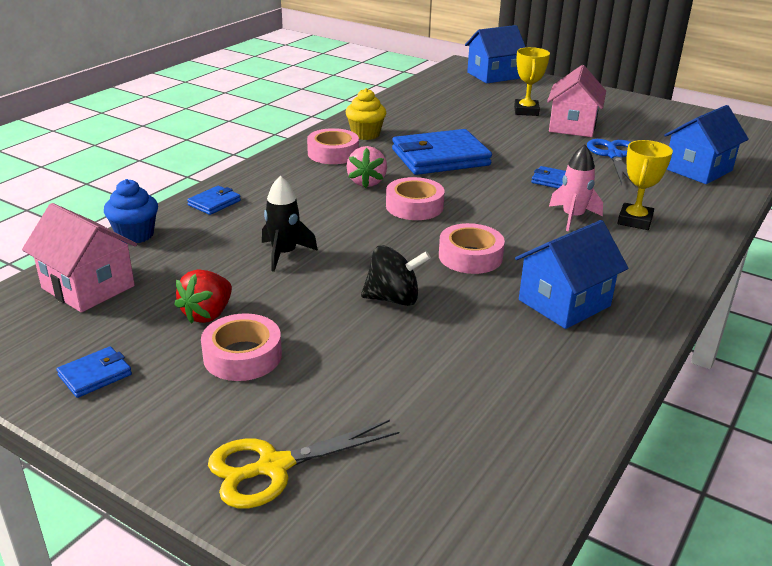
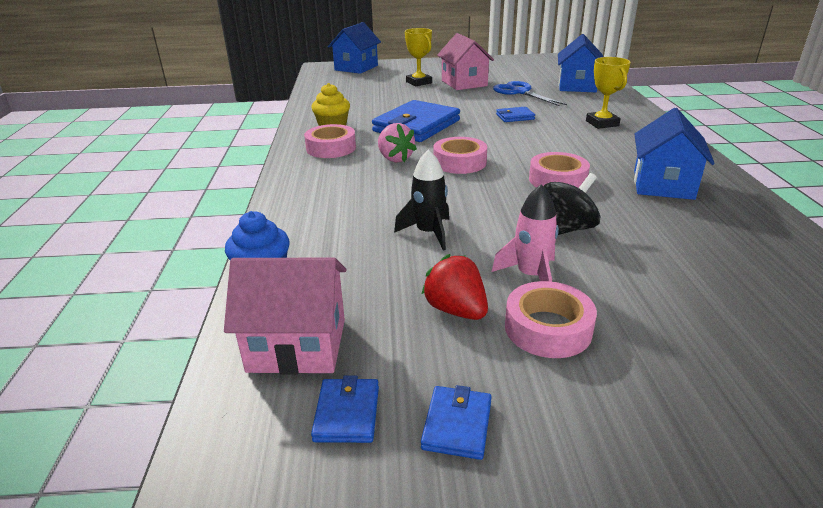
camera: 35 degrees left, 0 degrees up
red strawberry [174,269,232,324] -> red strawberry turned 150 degrees clockwise [421,254,488,320]
blue wallet [187,186,241,215] -> blue wallet moved to [311,376,379,443]
yellow scissors [208,420,399,508] -> none
pink rocket [549,144,603,231] -> pink rocket moved to [492,184,559,282]

